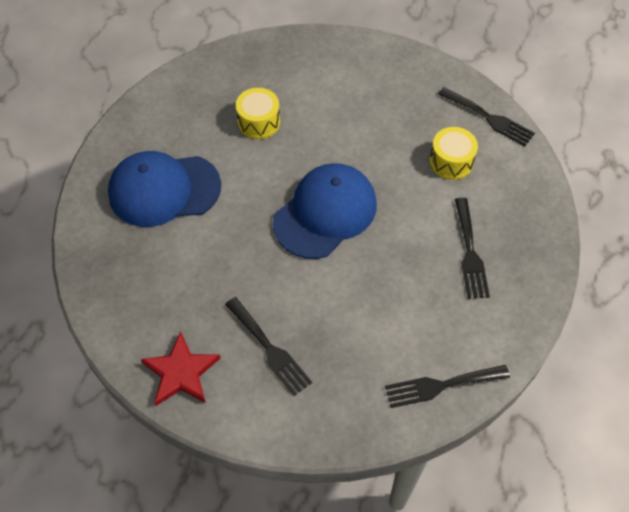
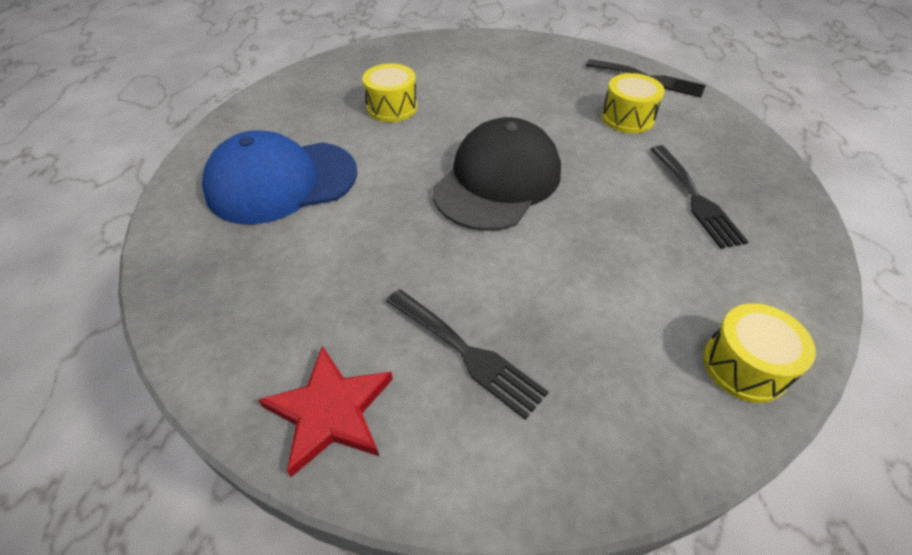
camera: 10 degrees left, 10 degrees down
blue cap [273,163,377,259] -> black cap [433,117,561,231]
black fork [385,365,510,408] -> yellow drum [703,303,816,403]

